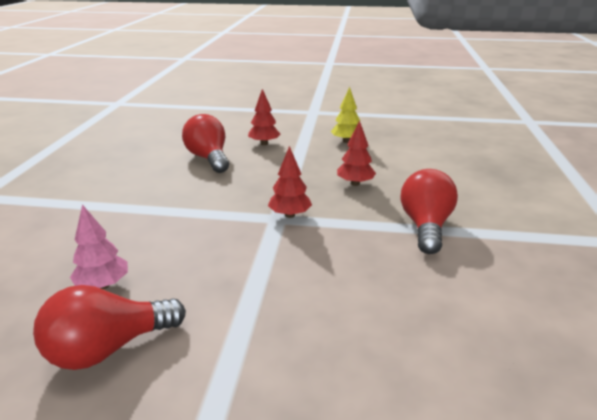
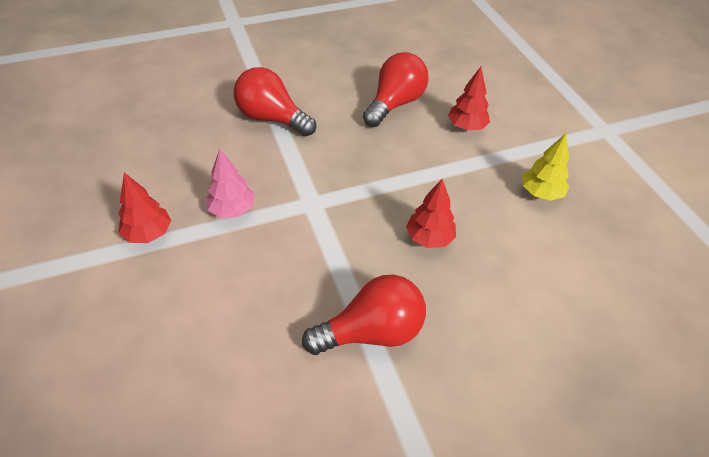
camera: 60 degrees right, 20 degrees up
red light bulb [33,285,186,370] -> red light bulb moved to [234,67,316,137]
pink tree [70,204,128,289] -> pink tree moved to [206,149,255,218]
red tree [268,146,312,218] -> red tree moved to [118,173,171,243]

